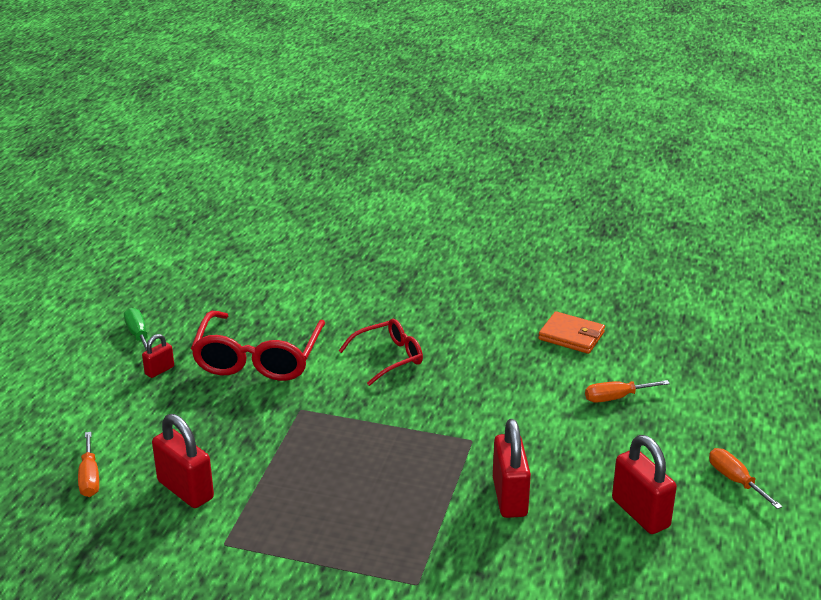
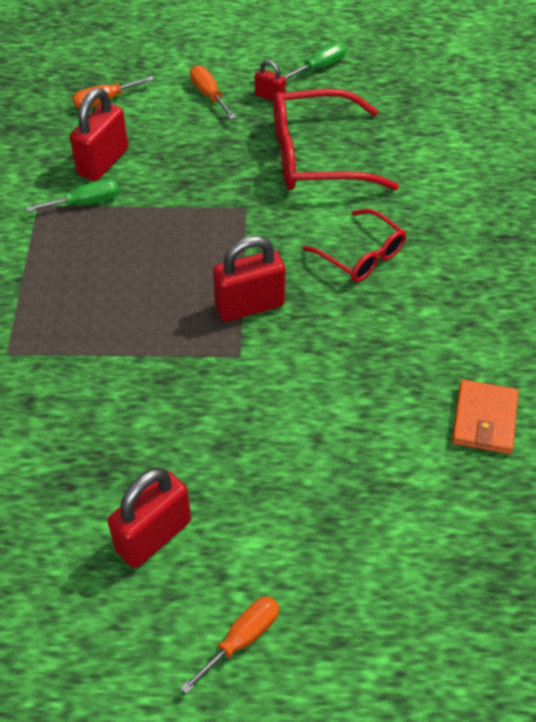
camera: 75 degrees right, 20 degrees up
red padlock [493,419,531,518] -> red padlock moved to [213,236,286,322]
orange screwdriver [585,380,670,403] -> orange screwdriver moved to [190,65,236,119]
none -> green screwdriver [26,179,119,212]

